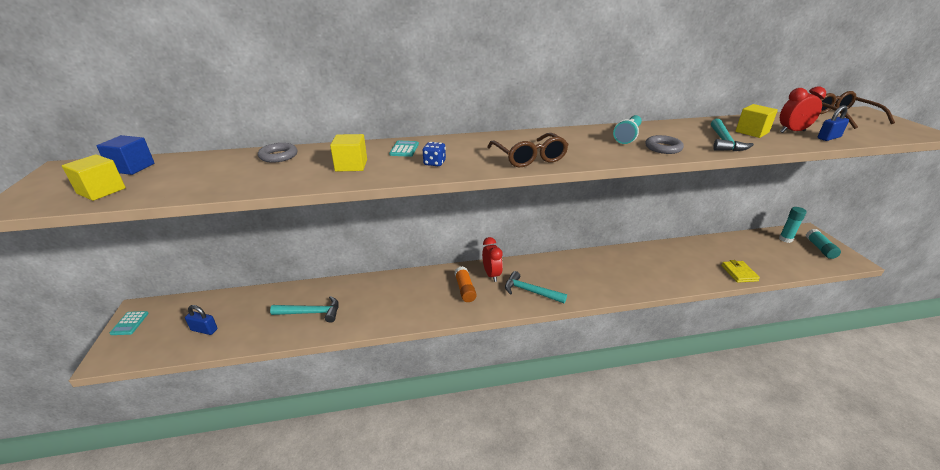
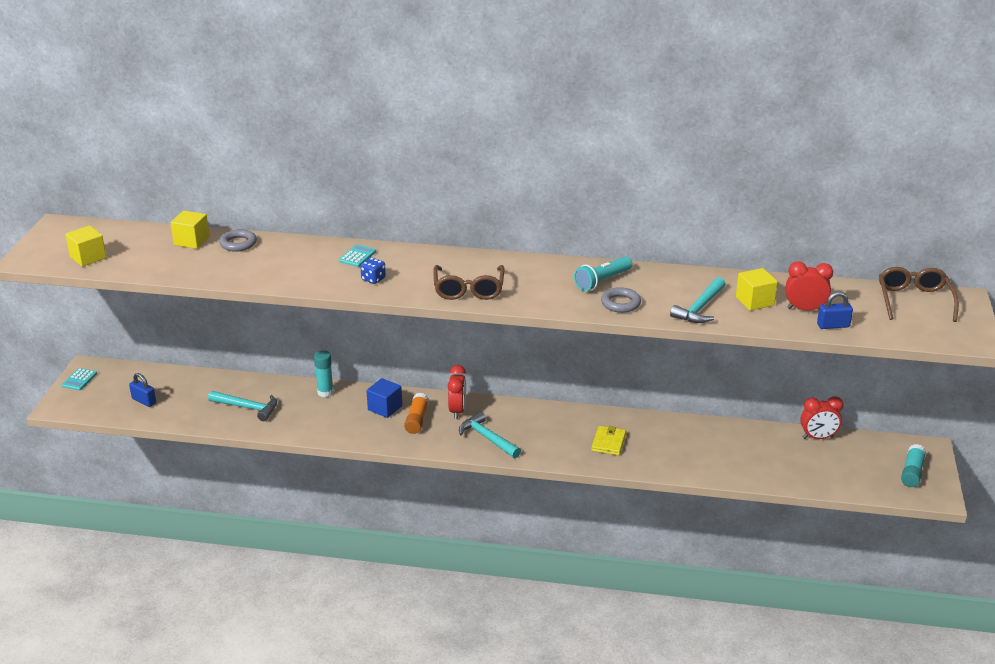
camera: 20 degrees right, 0 degrees up
blue cube [97,135,154,175] -> blue cube moved to [366,378,402,418]
yellow cube [330,134,367,172] -> yellow cube moved to [170,211,210,249]
yellow wallet [721,260,760,283] -> yellow wallet moved to [591,426,626,455]
turquoise glue stick [779,207,807,243] -> turquoise glue stick moved to [314,350,334,397]
none -> red clock [800,396,843,439]

